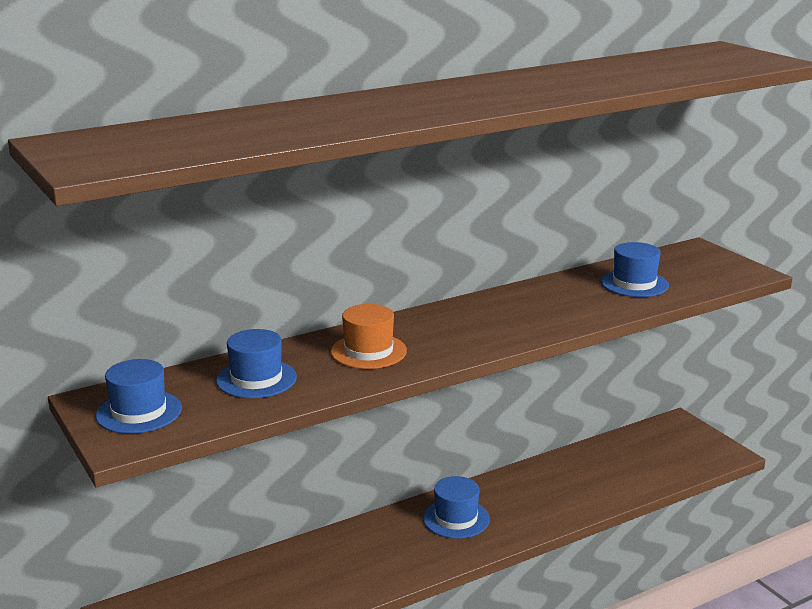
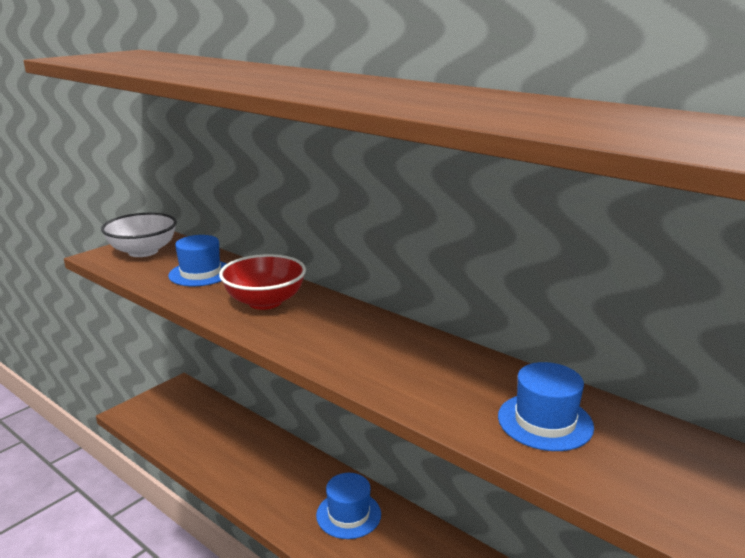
camera: 70 degrees right, 0 degrees up
blue hat [95,359,182,434] -> white bowl [101,213,177,257]
orange hat [331,304,407,369] -> red bowl [219,254,306,310]

